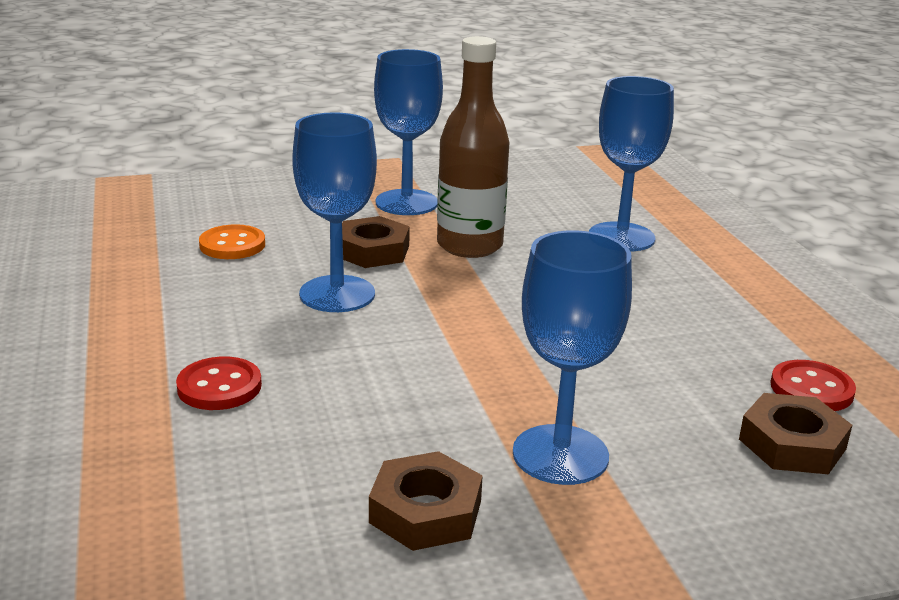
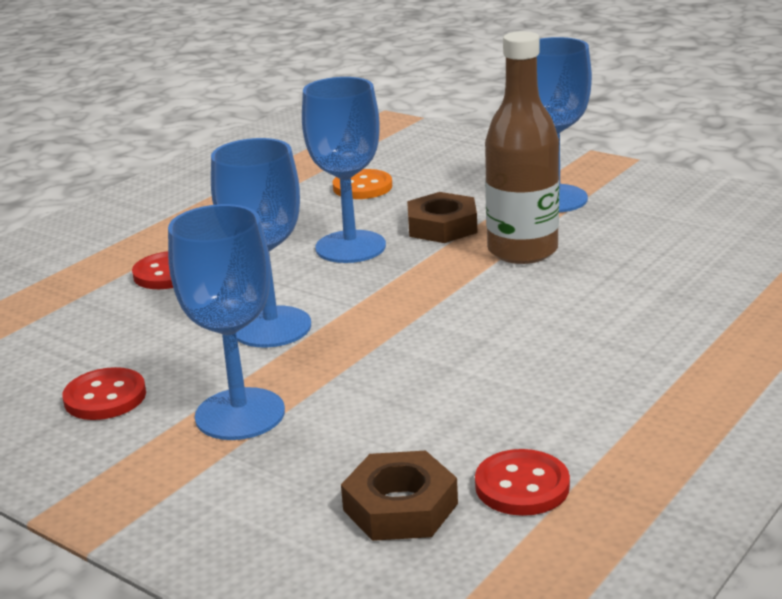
camera: 55 degrees right, 0 degrees up
brown nut [369,451,483,551] -> red button [62,367,146,420]
blue goblet [589,76,674,251] -> blue goblet moved to [211,138,311,348]

